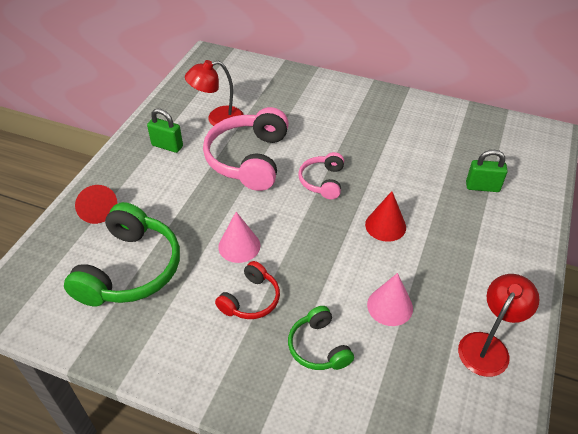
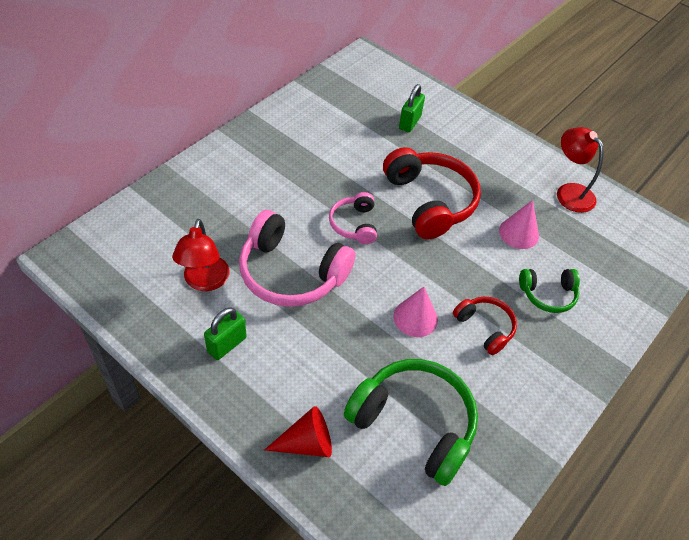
camera: 75 degrees left, 5 degrees up
pink headphones [299,152,344,199] -> pink headphones turned 60 degrees clockwise [329,192,377,244]
red cone [365,191,406,242] -> red headphones [383,147,481,239]

